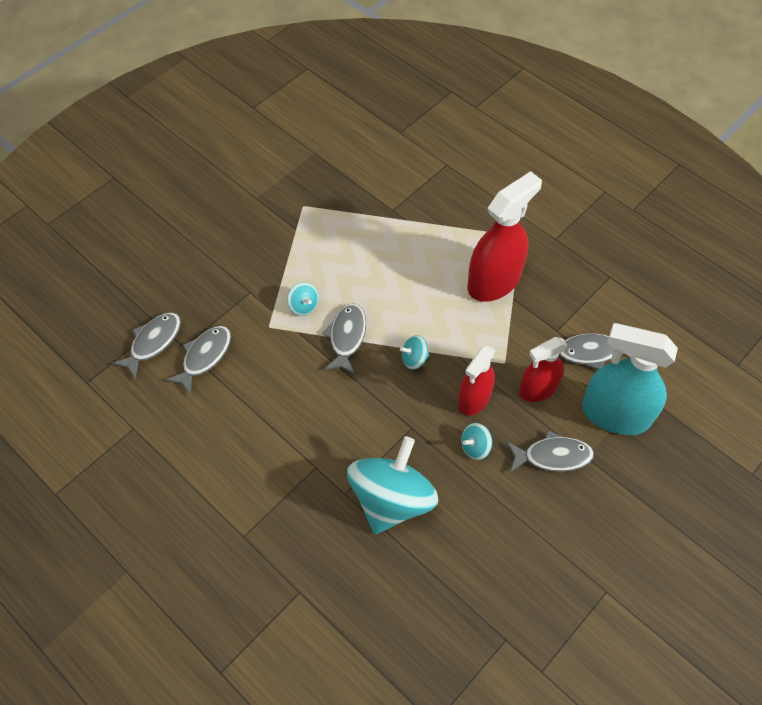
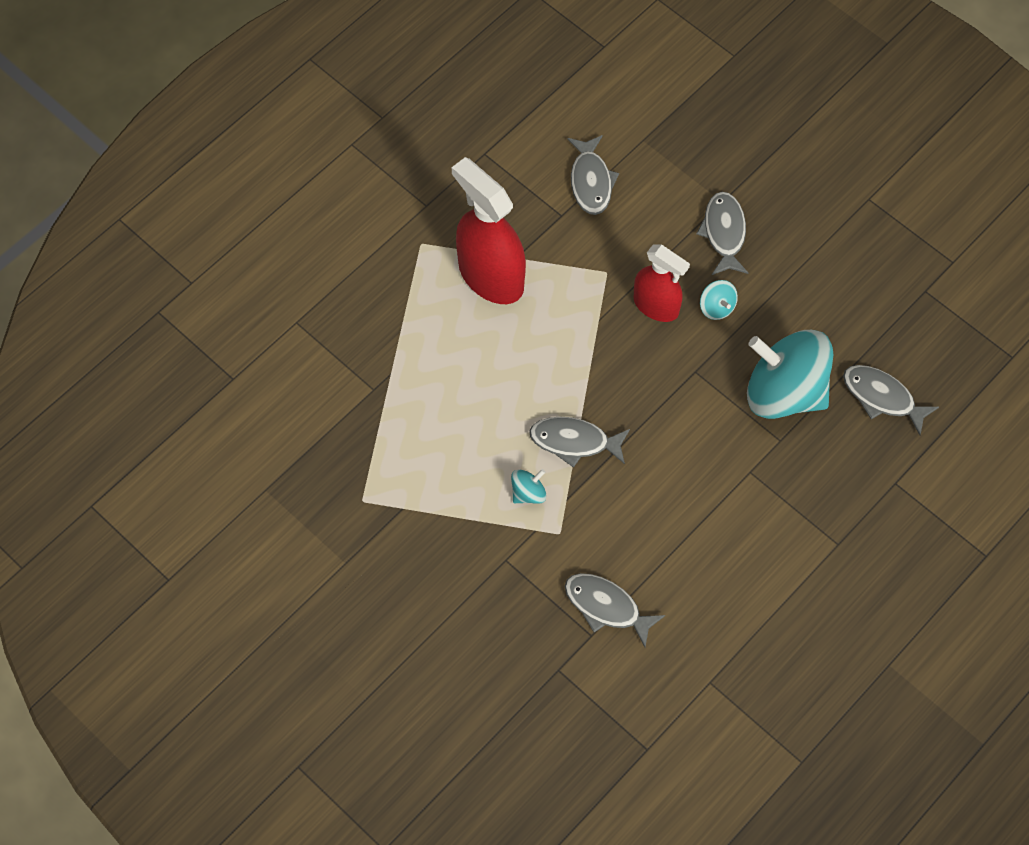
camera: 90 degrees left, 5 degrees up
grey fish [112,313,181,380] -> grey fish moved to [843,365,939,435]
turquoise spinning top [400,335,429,370] -> none
red spray bottle [519,337,568,402] -> none
turquoise spray bottle [582,323,678,435] -> none

